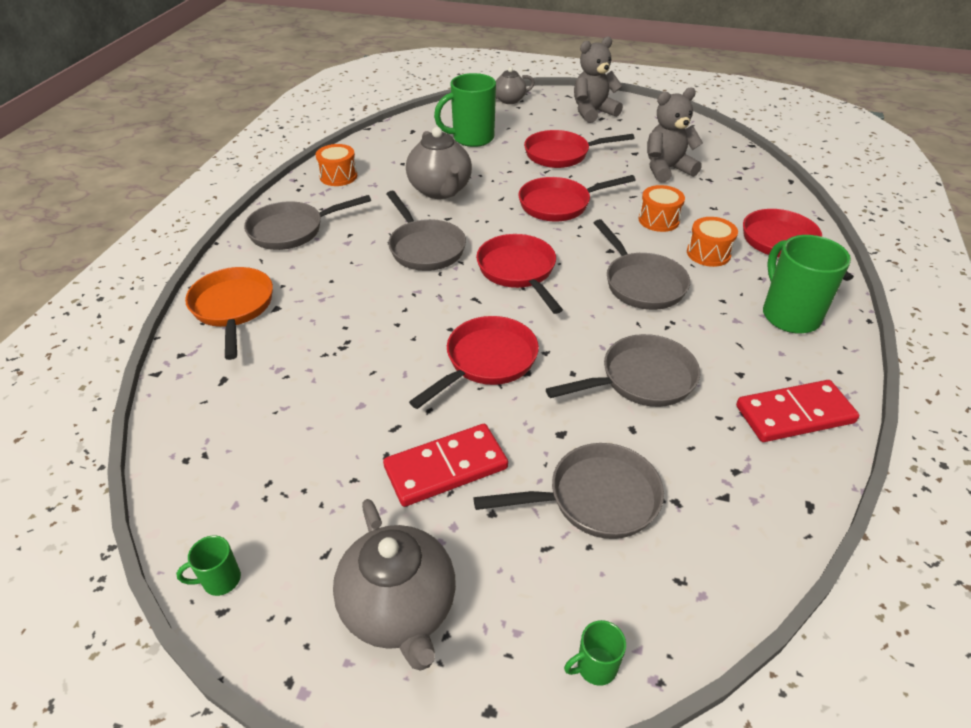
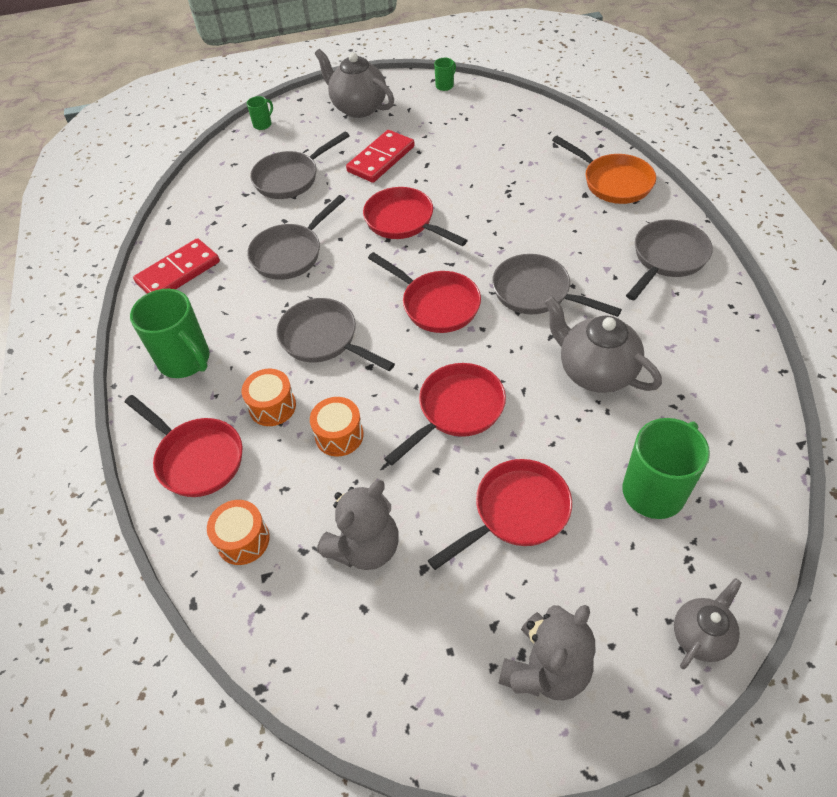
camera: 155 degrees right, 10 degrees up
orange drum [316,144,357,186] -> orange drum moved to [207,500,270,565]
red pan [409,316,539,409] -> red pan turned 120 degrees clockwise [363,187,468,246]

